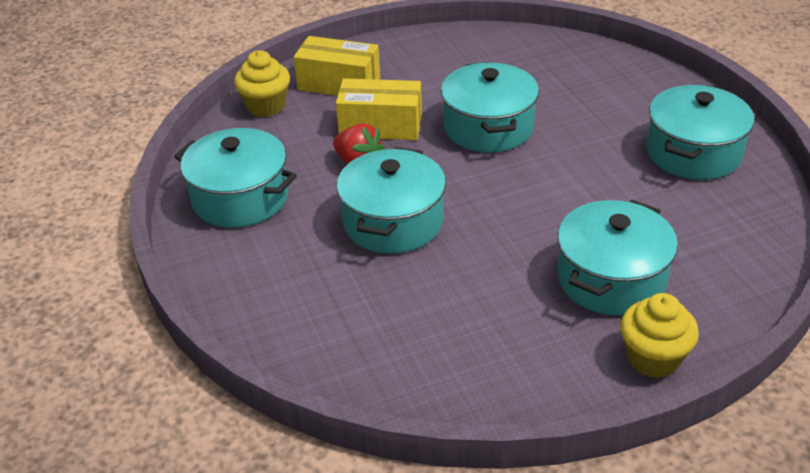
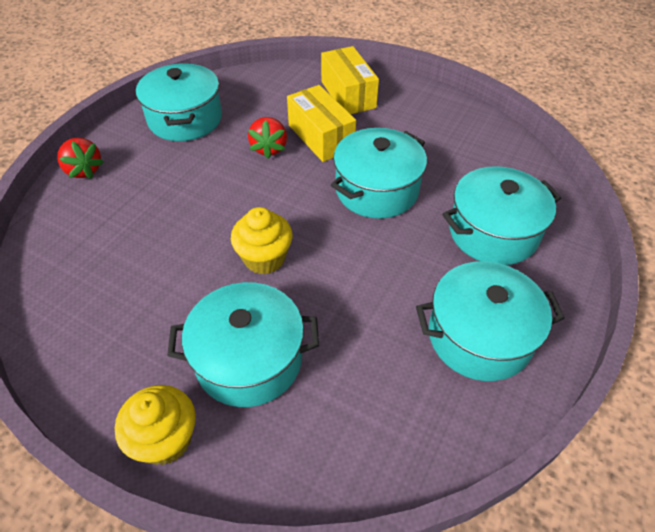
camera: 50 degrees right, 10 degrees up
yellow cupcake [234,50,290,117] -> yellow cupcake moved to [231,207,293,275]
turquoise pot [337,147,446,254] -> turquoise pot moved to [442,166,561,265]
none -> red strawberry [57,138,104,179]

